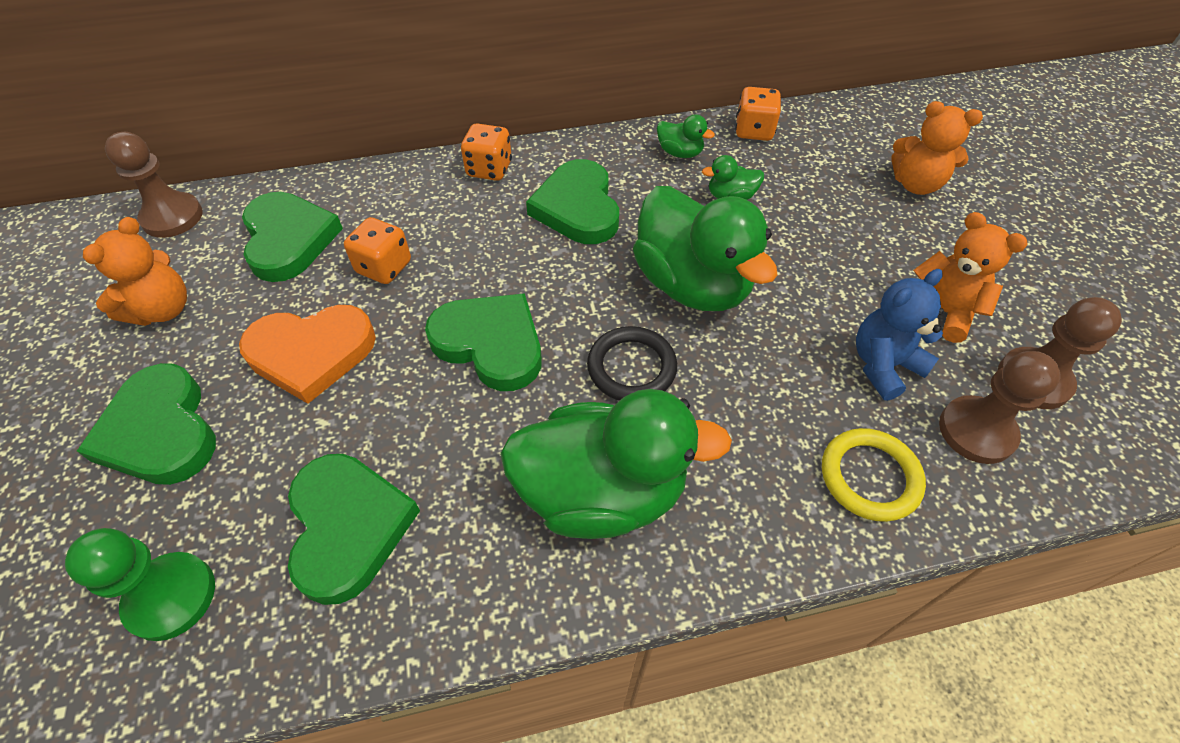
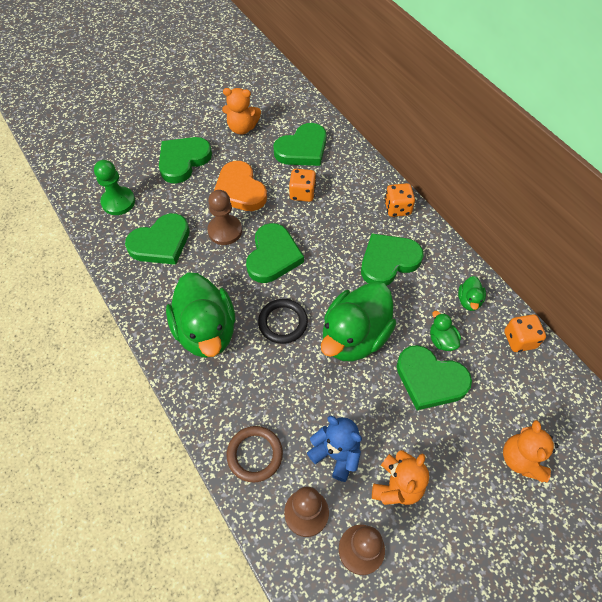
camera: 70 degrees right, 5 degrees up
brown pawn [105,132,203,238] -> brown pawn moved to [207,190,242,245]
yellow ring [822,428,926,522] -> brown ring [227,426,283,483]
none -> green heart [397,345,472,410]

